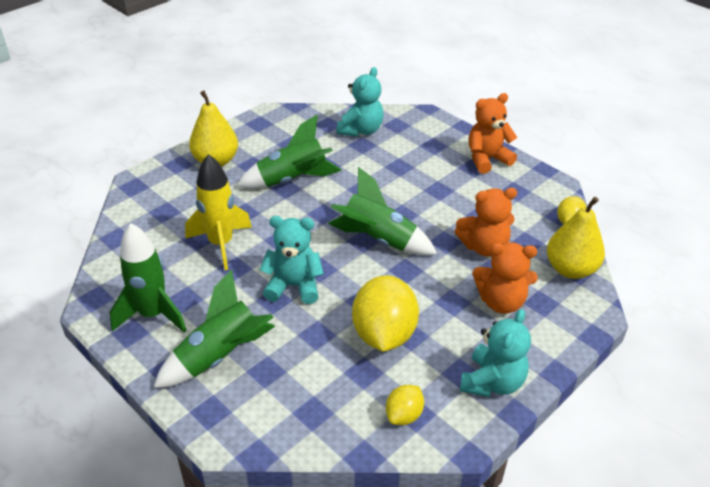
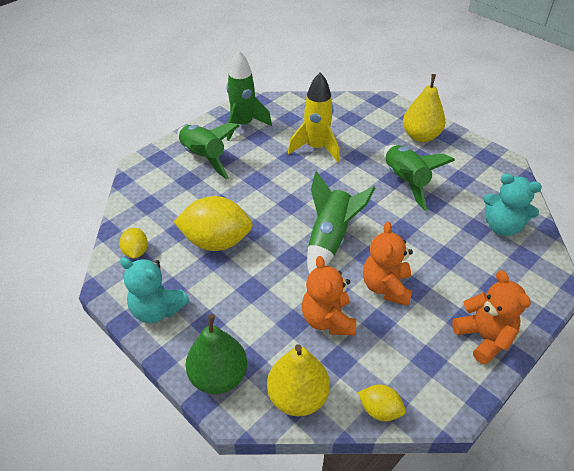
camera: 90 degrees right, 5 degrees up
turquoise teddy bear [259,216,324,304] -> none
yellow lemon [386,385,424,425] -> yellow lemon turned 45 degrees clockwise [119,228,148,259]
orange teddy bear [473,242,538,314] -> orange teddy bear moved to [363,222,413,306]
none -> green pear [186,314,247,394]

